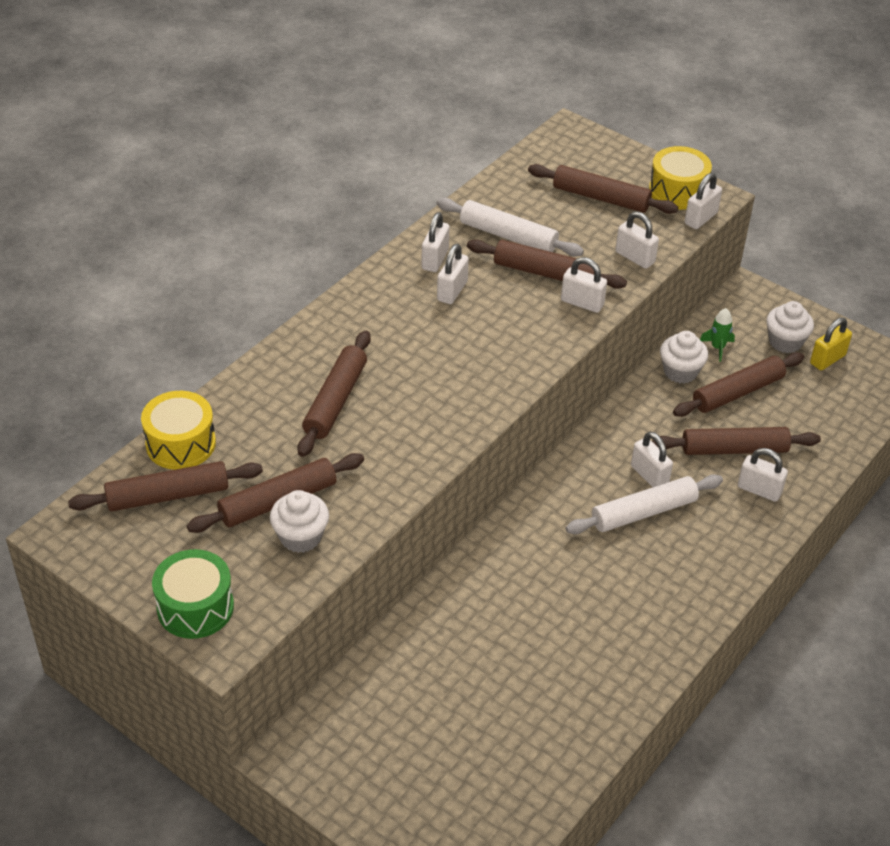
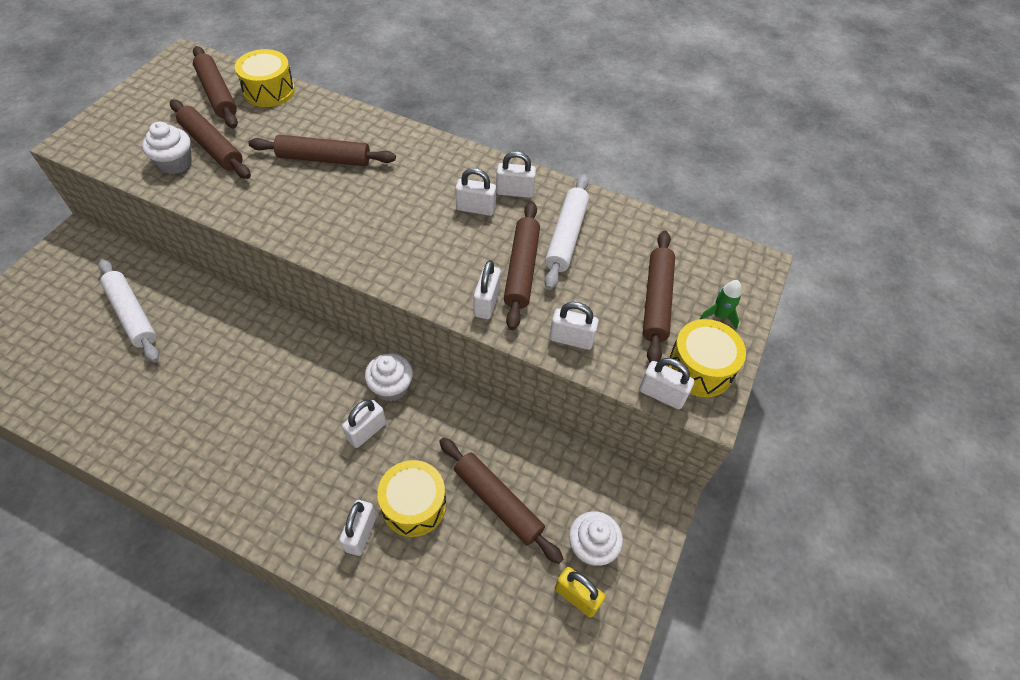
camera: 75 degrees right, 10 degrees up
green drum [152,549,234,639] -> none
white rolling pin [566,474,723,534] -> white rolling pin moved to [98,259,159,362]
white padlock [615,211,659,269] -> white padlock turned 75 degrees clockwise [549,302,599,350]
brown rolling pin [652,427,821,455] -> yellow drum [377,460,446,537]
white cupcake [660,331,708,383] -> white cupcake moved to [365,354,413,402]
green rocket [700,308,735,362] -> green rocket moved to [700,280,742,329]

